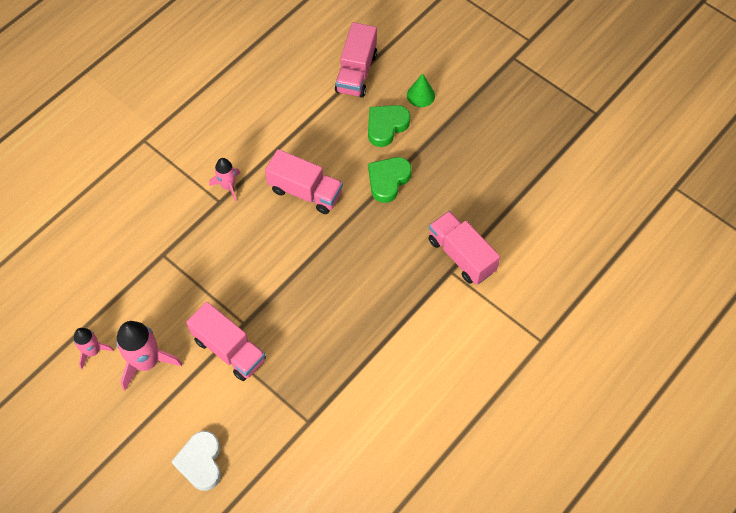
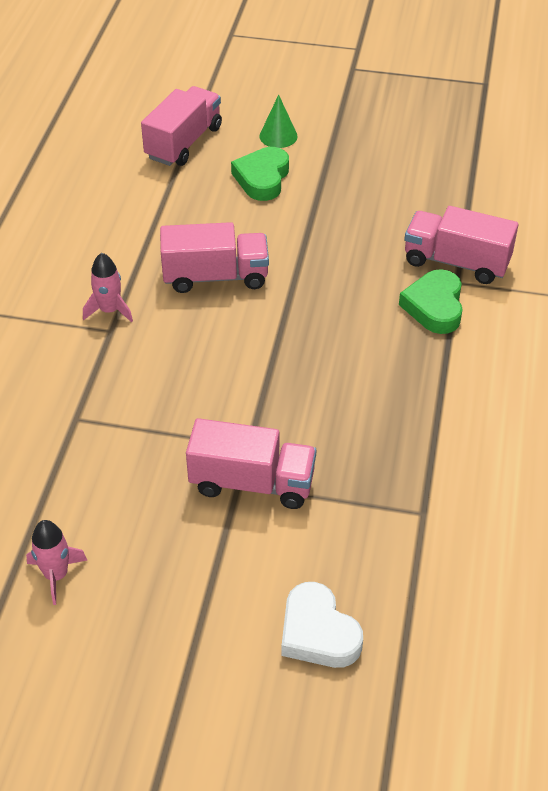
camera: 30 degrees left, 15 degrees down
pink rocket [116,321,182,391] -> none
pink truck [335,22,377,97] -> pink truck turned 135 degrees counterclockwise [141,86,222,166]
green heart [368,157,412,203] -> green heart moved to [399,269,463,334]

